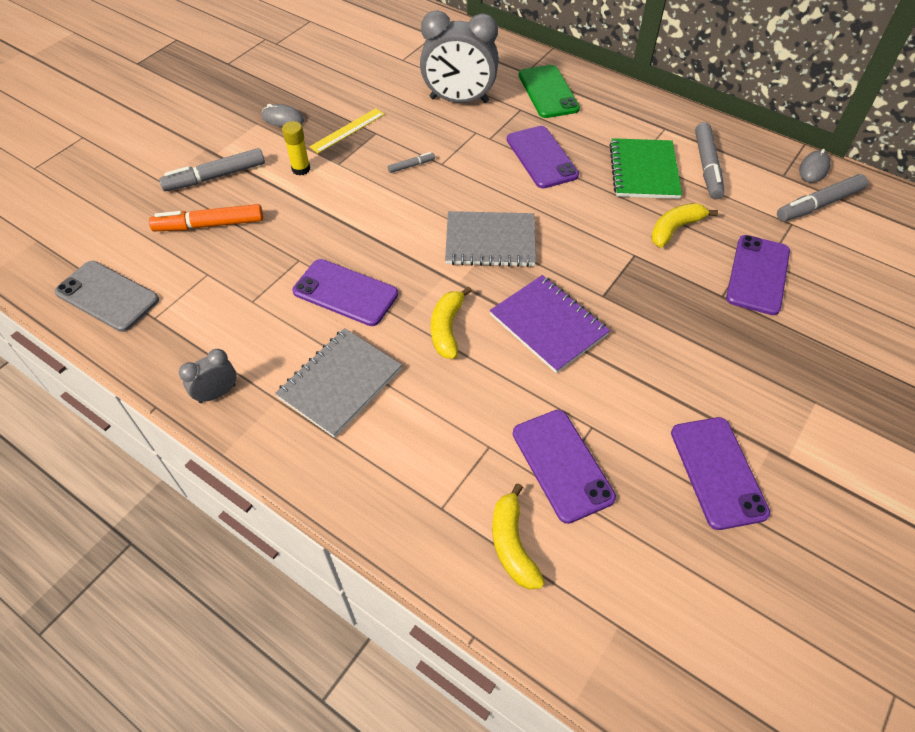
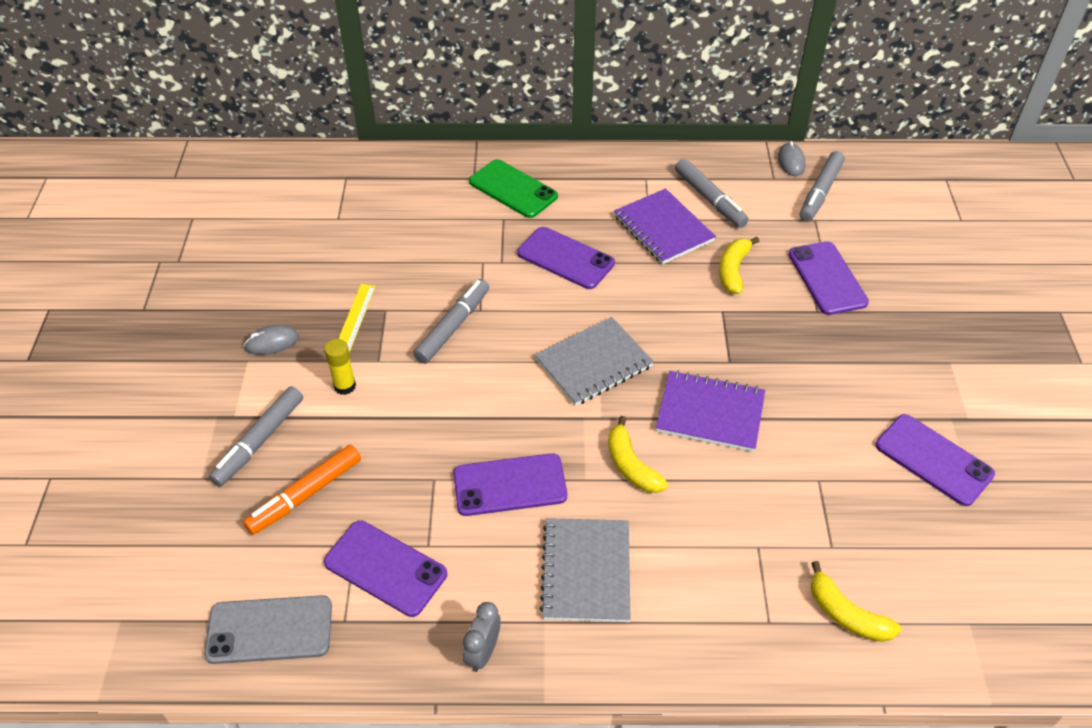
camera: 35 degrees left, 5 degrees down
grey marker [388,152,435,173] -> grey marker [413,279,489,364], size x2.06
grey clock [420,11,499,103] -> none
purple phone [513,410,616,524] -> purple phone moved to [324,520,447,617]
green notebook [609,138,682,199] -> purple notebook [614,188,716,264]

